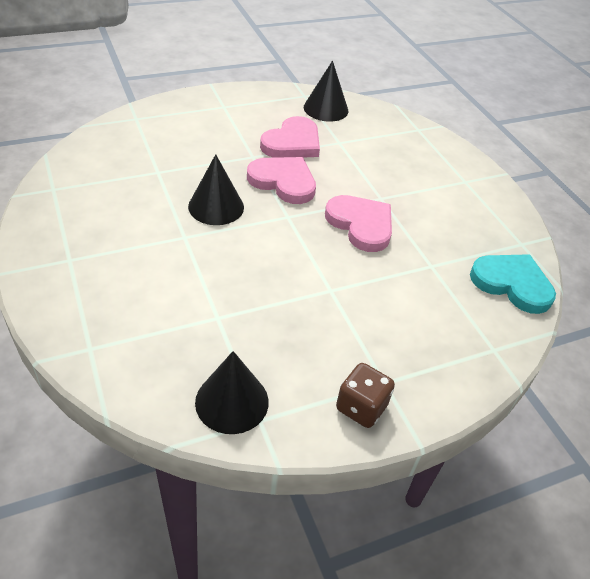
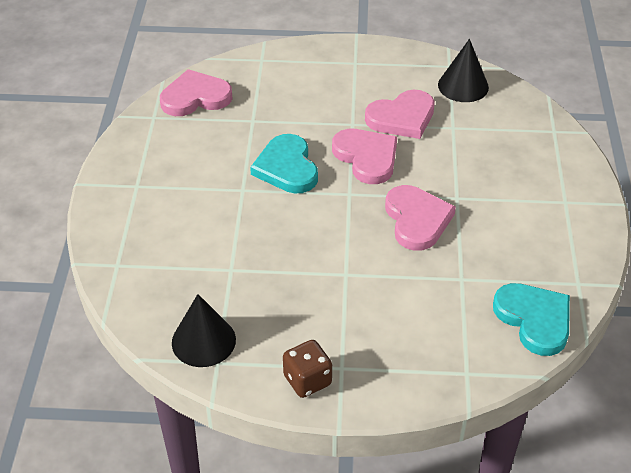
camera: 30 degrees right, 0 degrees up
black cone [188,154,244,225] -> turquoise heart [250,134,318,193]
none -> pink heart [160,69,233,116]

